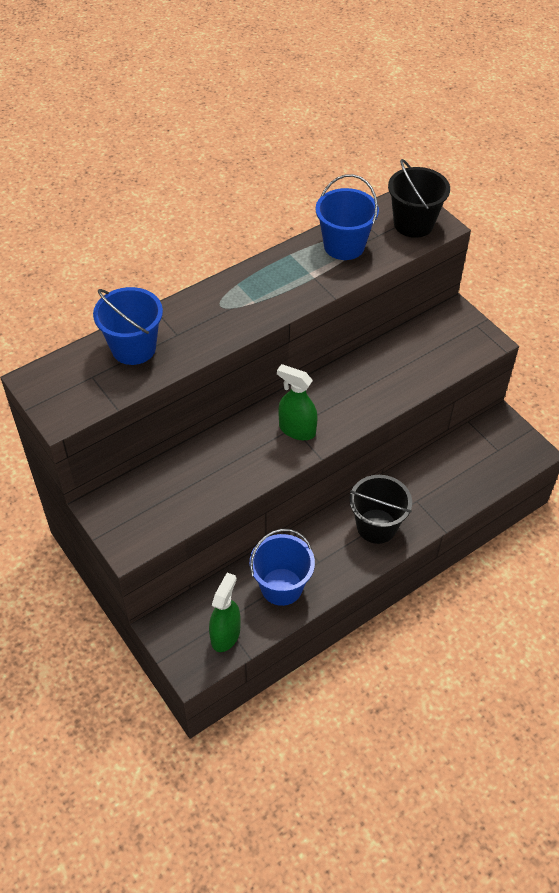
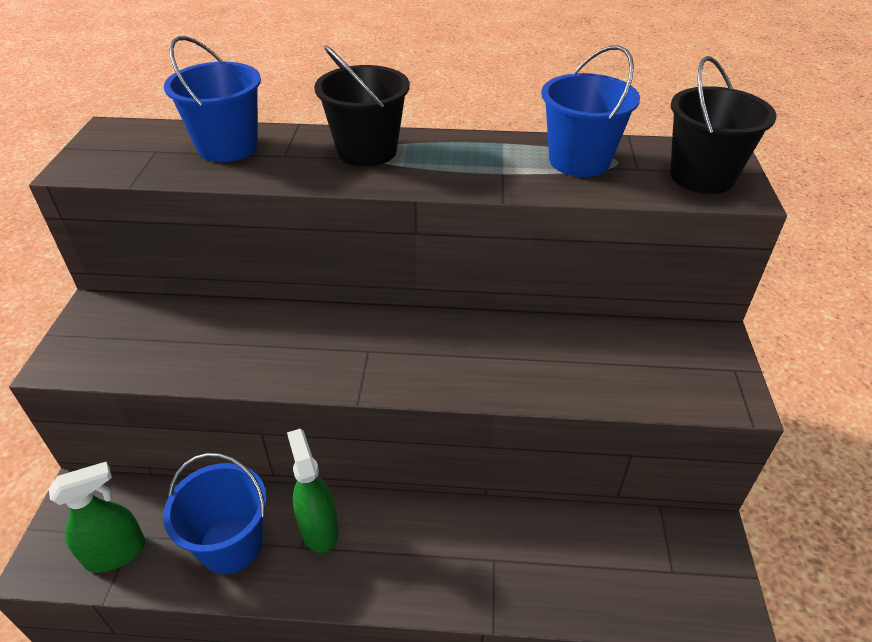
camera: 40 degrees right, 10 degrees down
green spray bottle [277,364,317,440] -> green spray bottle moved to [287,428,339,553]
black bucket [350,475,412,544] -> black bucket moved to [314,45,410,167]

